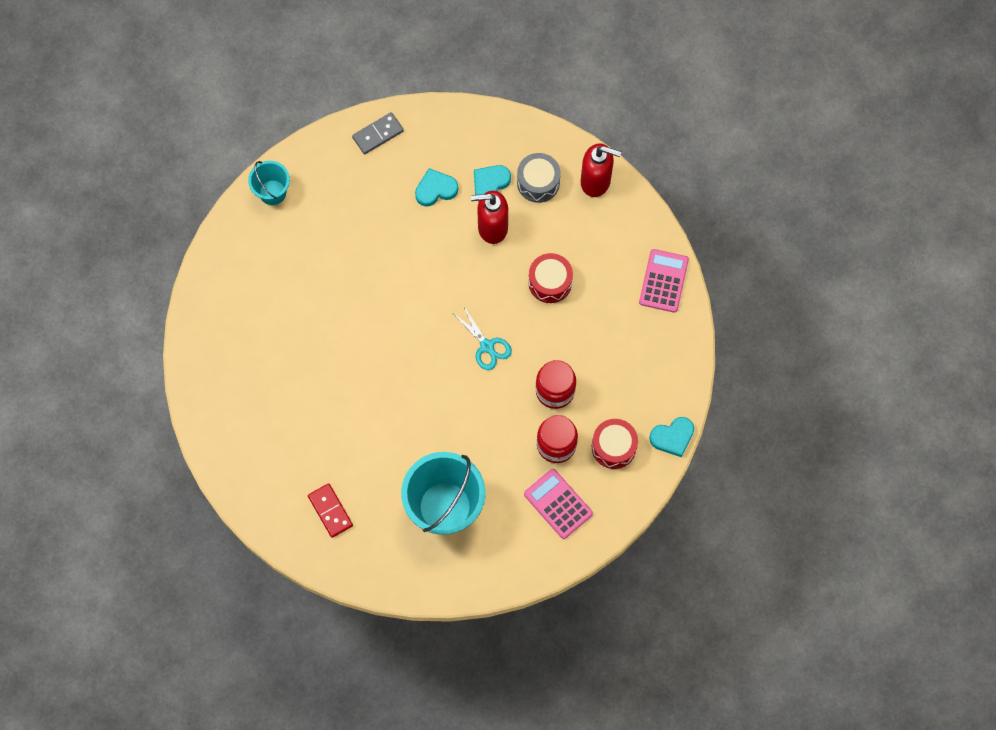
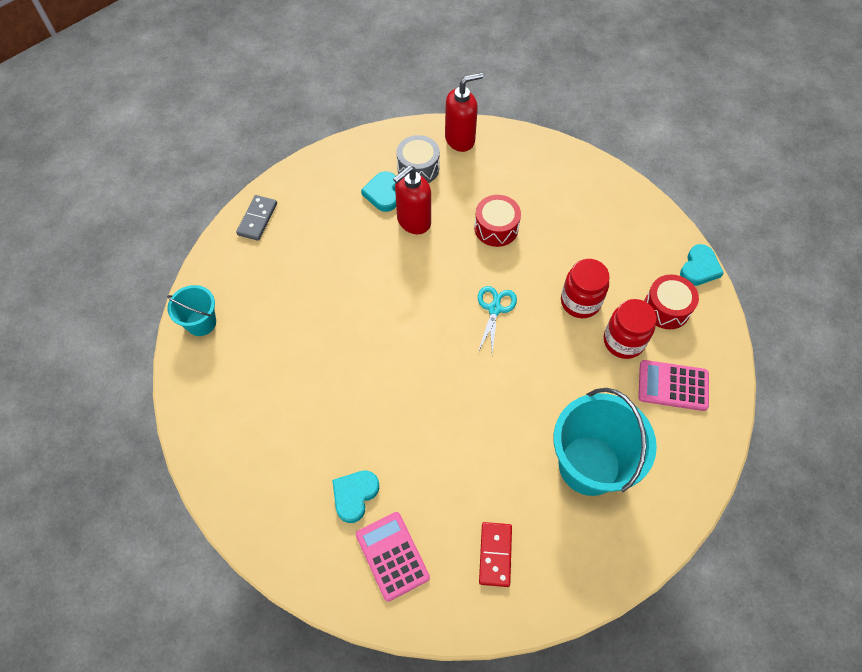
camera: 40 degrees left, 10 degrees down
red domino [308,483,353,538] -> red domino turned 75 degrees clockwise [479,522,512,587]
turquoise heart [415,168,458,207] -> turquoise heart moved to [332,470,379,523]
turquoise scissors [453,305,512,370] -> turquoise scissors turned 90 degrees counterclockwise [478,286,517,354]
pink calculator [639,249,689,313] -> pink calculator moved to [356,512,430,602]

